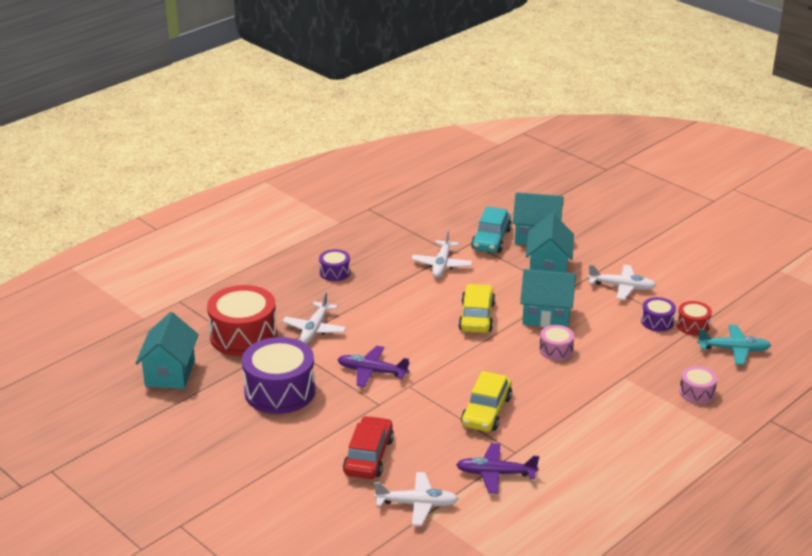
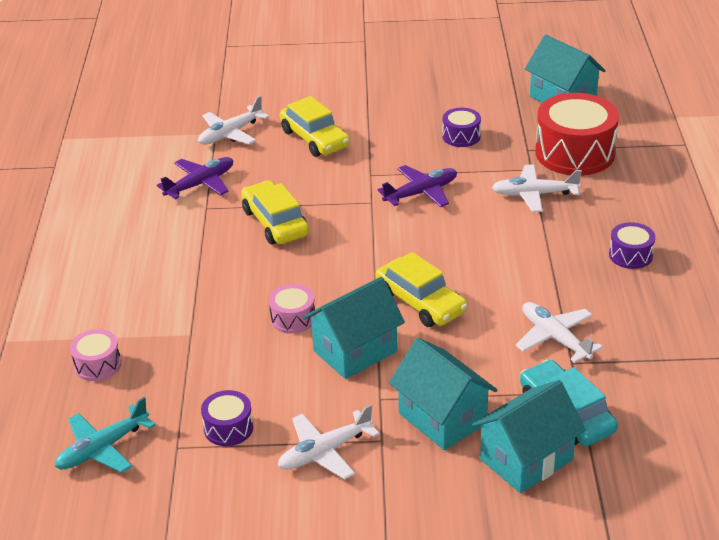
camera: 135 degrees right, 5 degrees up
purple drum [242,337,315,414] -> purple drum [442,108,481,147], size x0.49
white plane [282,291,346,344] -> white plane turned 60 degrees counterclockwise [492,165,582,212]
red car [343,416,394,479] -> yellow car [279,96,350,157]
red drum [677,301,712,335] -> none

